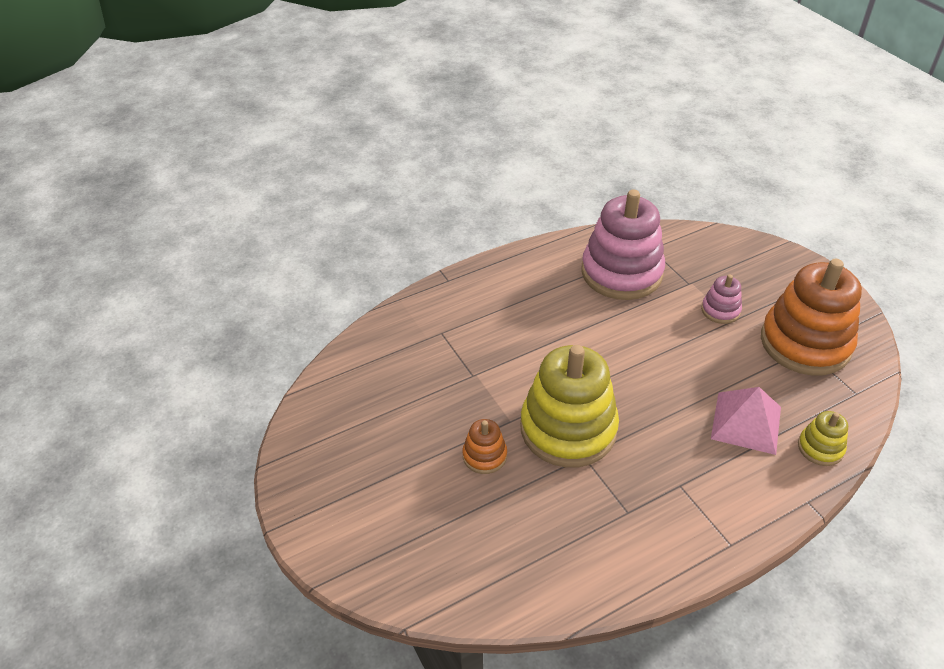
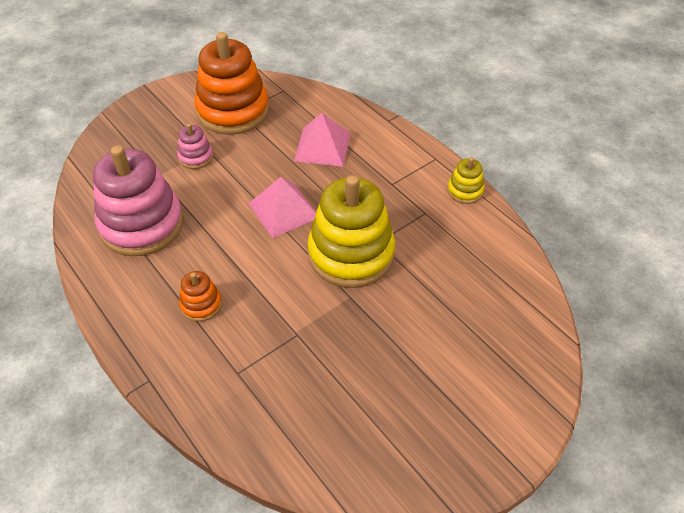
camera: 100 degrees left, 5 degrees up
orange stacking toy [462,419,507,474] -> orange stacking toy moved to [179,271,222,322]
yellow stacking toy [798,411,848,466] -> yellow stacking toy moved to [447,157,485,204]
none -> pink pyramid [248,177,316,238]

